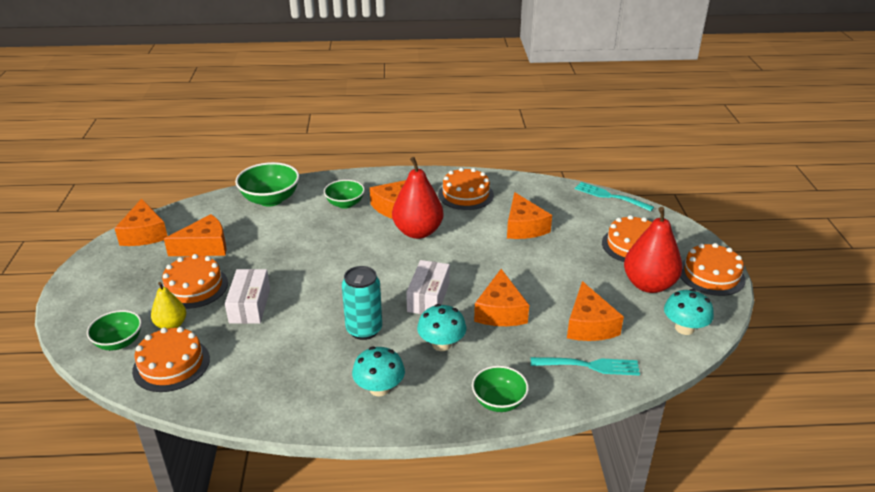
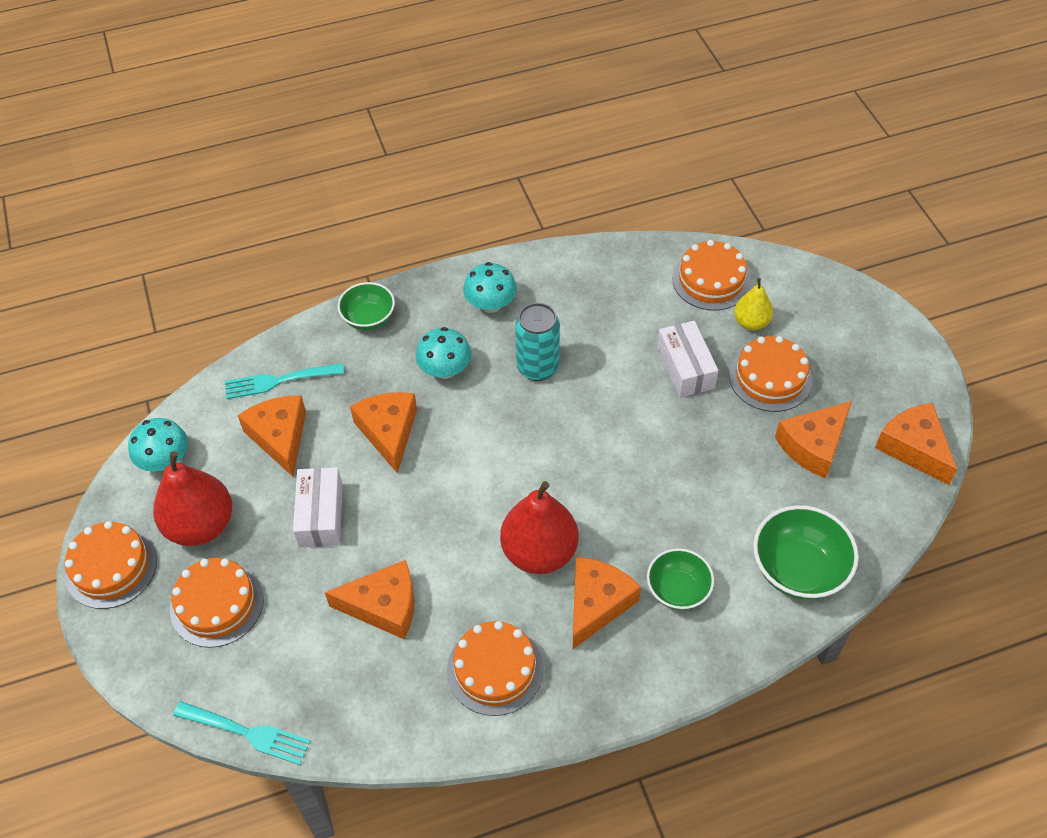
camera: 165 degrees right, 20 degrees up
green bowl [87,310,142,350] -> none
white box [406,260,450,314] -> white box moved to [293,467,343,547]
orange cheese [507,192,552,239] -> orange cheese turned 120 degrees clockwise [325,560,414,639]

